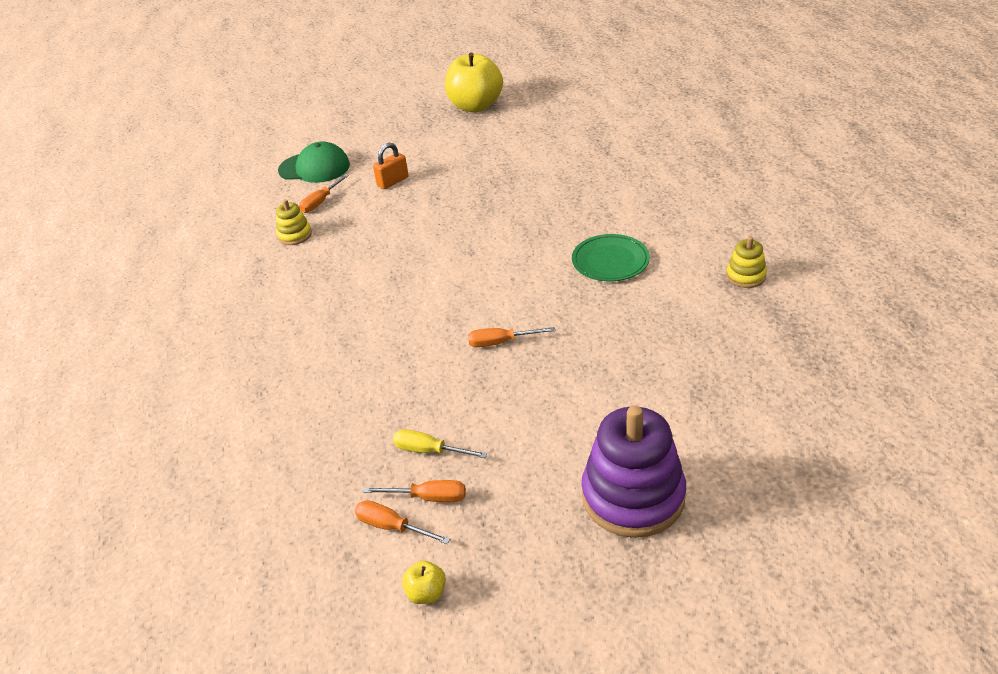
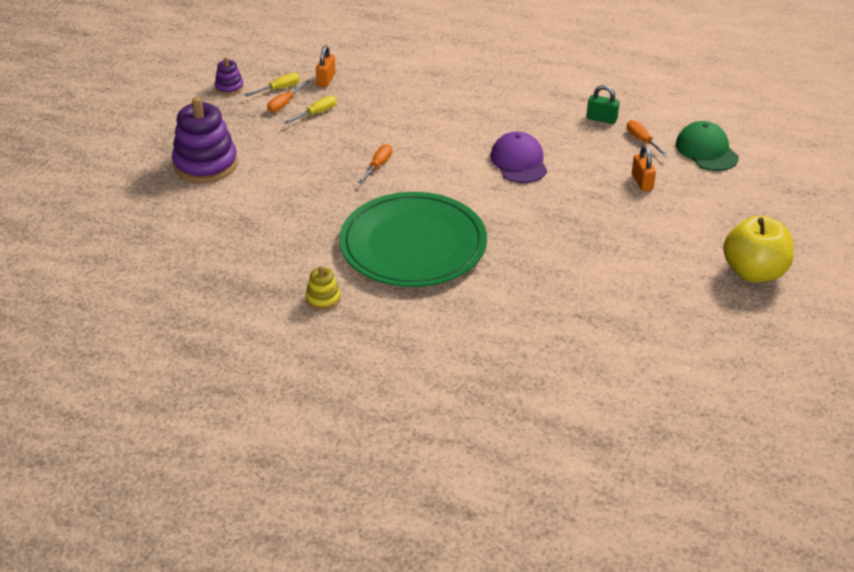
camera: 115 degrees right, 0 degrees up
yellow stacking toy [276,199,312,245] -> green padlock [587,85,620,124]
green cap [278,141,350,183] -> green cap turned 120 degrees clockwise [676,121,739,171]
orange screwdriver [354,500,450,544] -> yellow screwdriver [244,73,300,97]
yellow apple [402,561,446,604] -> purple stacking toy [215,57,244,95]
green plate [572,234,650,281] -> green plate [339,192,487,287], size x2.14
none -> orange padlock [316,46,336,87]
none -> purple cap [490,131,547,183]

